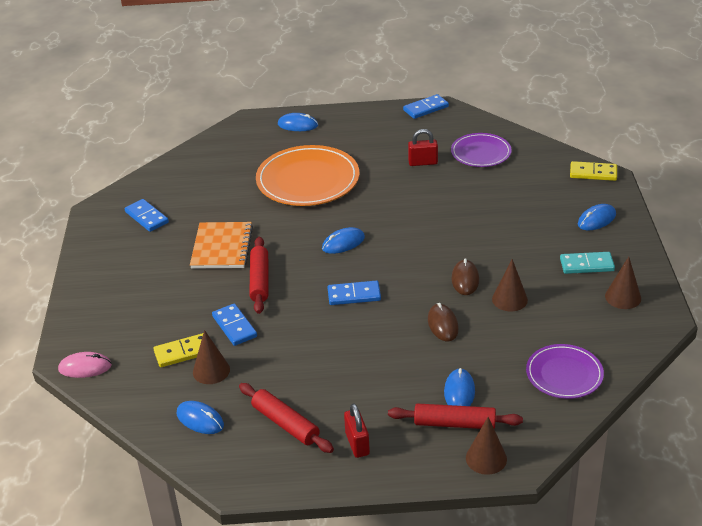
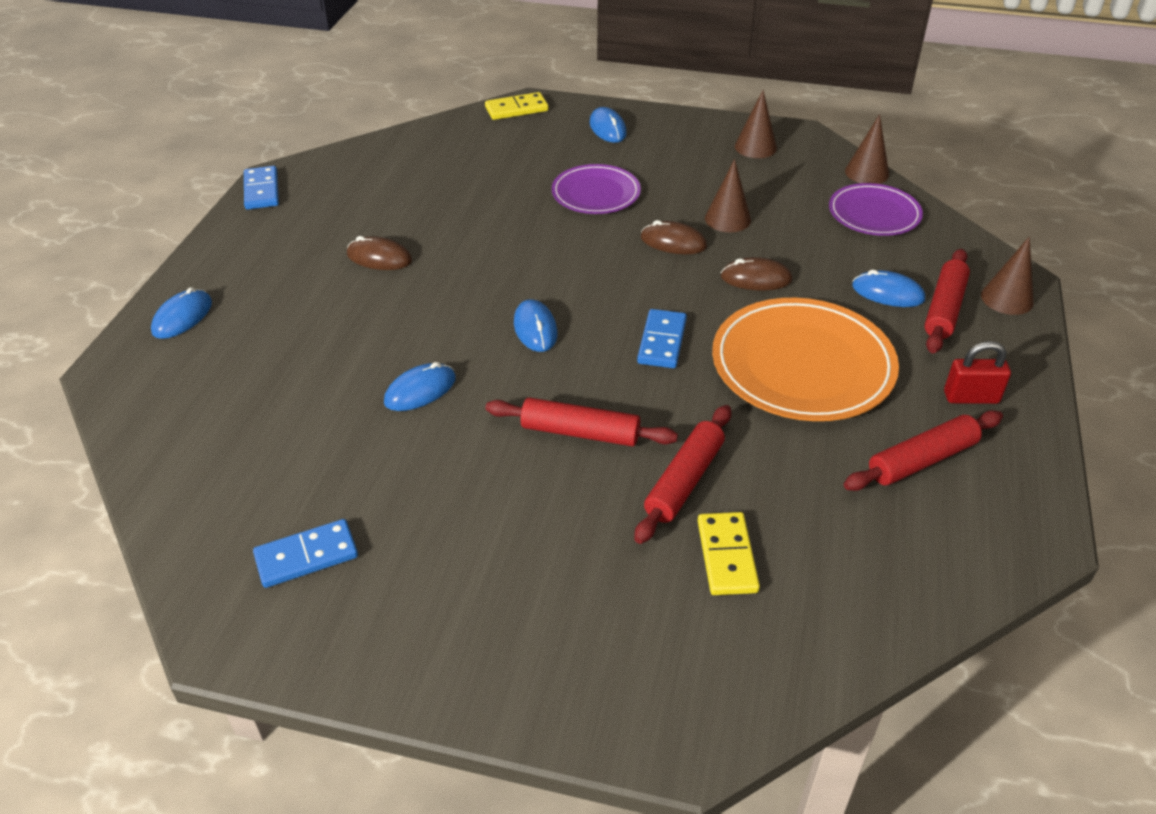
camera: 75 degrees left, 5 degrees up
pink mouse [58,352,112,378] -> none
blue mouse [177,401,224,434] -> blue mouse moved to [384,362,456,411]
orange notebook [190,222,253,269] -> none
brown cone [193,330,230,384] -> brown cone moved to [845,114,889,184]
blue domino [212,304,257,346] -> red rolling pin [634,405,731,544]
orange plate [256,145,359,206] -> orange plate moved to [712,298,899,421]
red padlock [408,129,438,166] -> none
purple plate [451,133,512,167] -> purple plate moved to [552,164,641,214]
turquoise domino [560,252,615,274] -> none
yellow domino [570,161,617,181] -> yellow domino turned 45 degrees clockwise [485,92,548,120]
none -> brown mouse [347,236,412,270]

